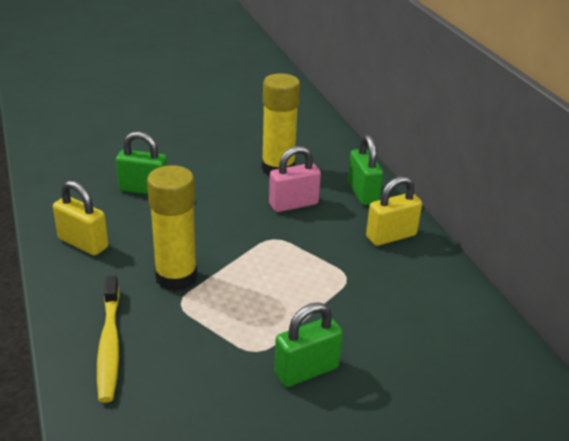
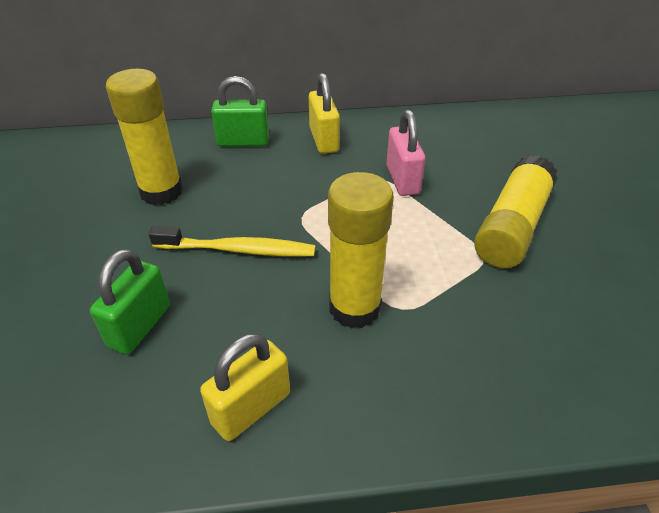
camera: 75 degrees left, 10 degrees up
yellow toothbrush [97,276,120,403] -> yellow toothbrush moved to [149,226,315,257]
pink padlock [269,146,321,212] -> pink padlock moved to [386,109,425,196]
green padlock [274,302,343,387] -> yellow glue stick [474,155,558,268]

